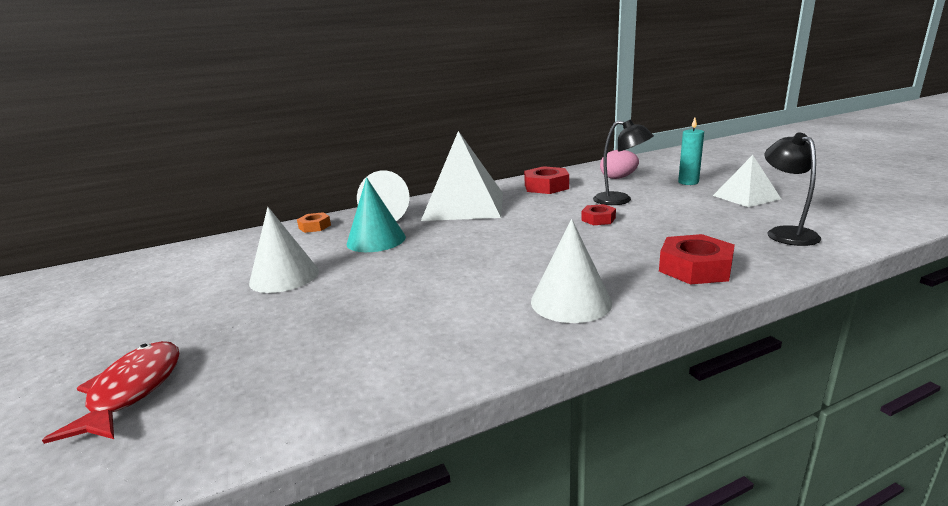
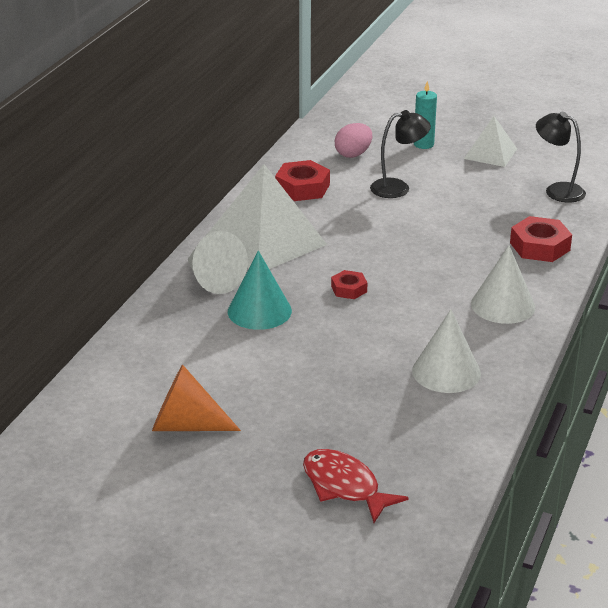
camera: 45 degrees left, 10 degrees up
white cone [249,207,319,293] -> white cone moved to [412,310,481,393]
orange nut [297,212,331,233] -> none
red nut [581,204,616,225] -> red nut moved to [331,270,368,299]
none -> orange cone [152,364,241,431]

